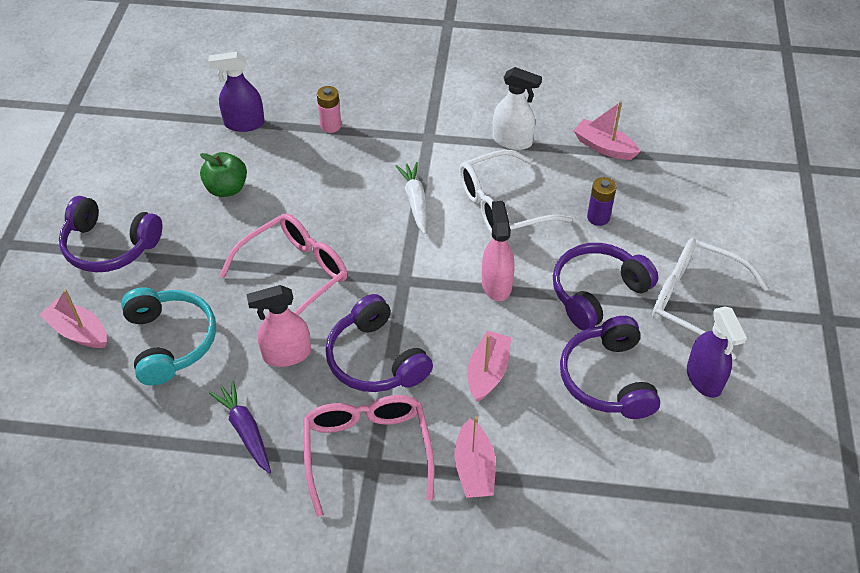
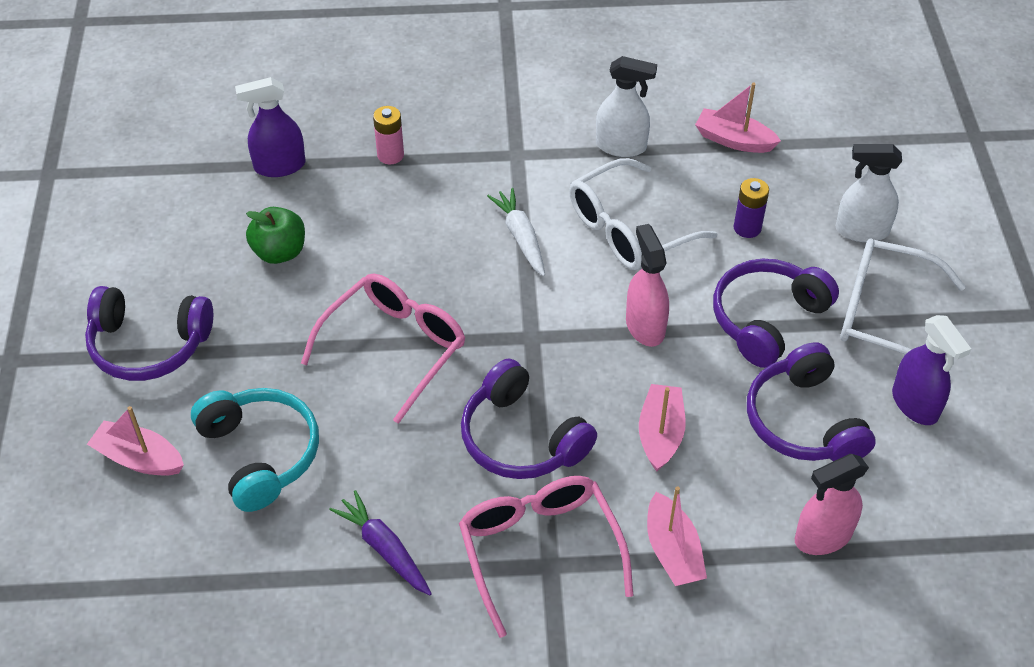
camera: 10 degrees left, 0 degrees up
pink spray bottle [246,285,311,367] -> pink spray bottle moved to [795,454,869,555]
none -> white spray bottle [836,144,902,242]

